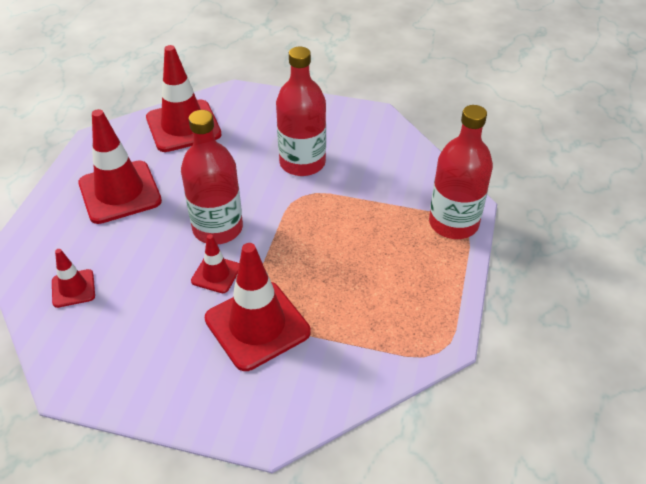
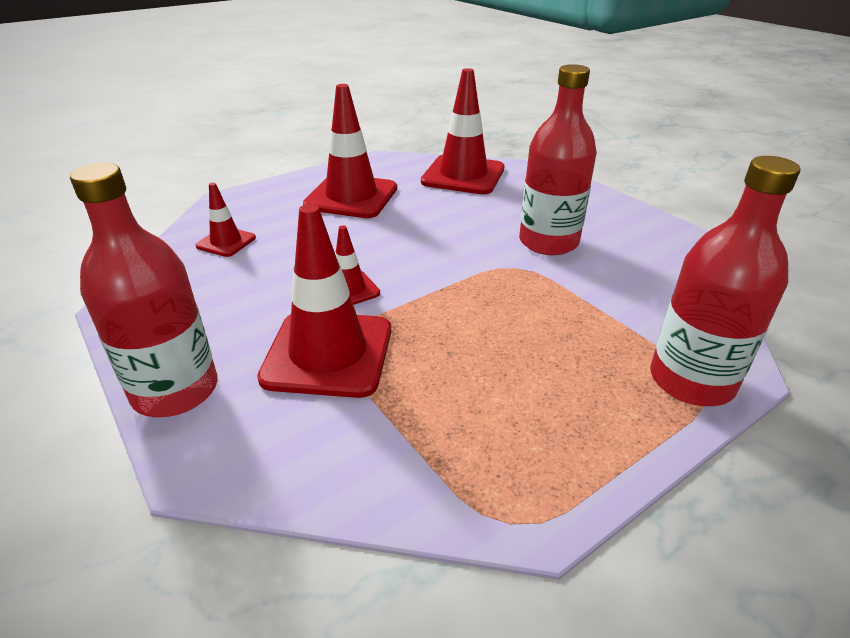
camera: 40 degrees right, 10 degrees down
red bottle [181,110,243,244] -> red bottle moved to [70,163,217,417]

